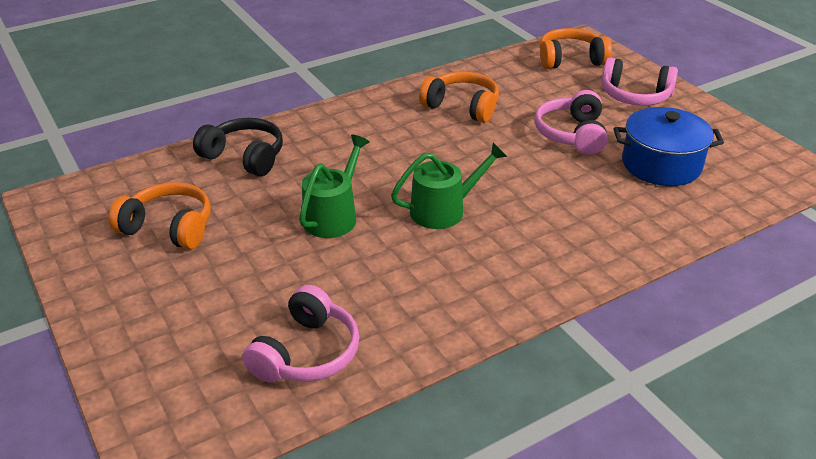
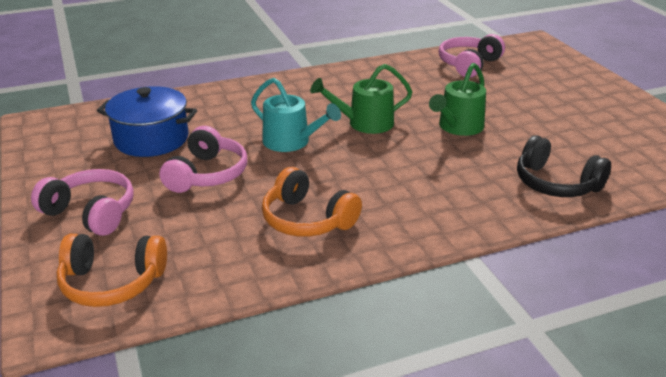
camera: 170 degrees left, 5 degrees down
orange headphones [108,182,211,249] -> none
none -> turquoise watering can [251,78,341,152]

